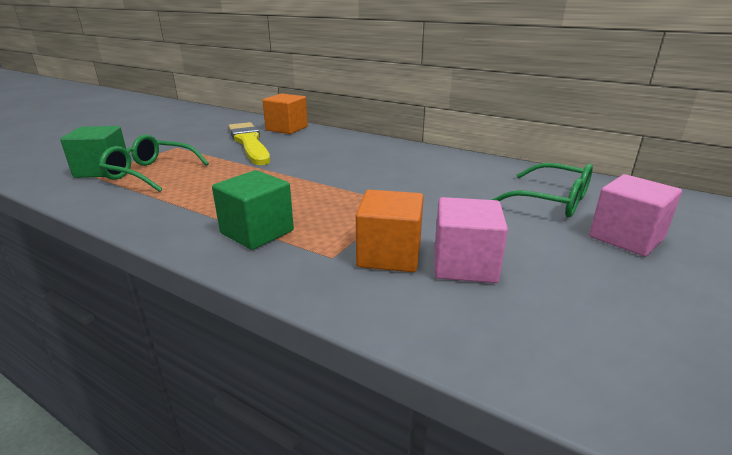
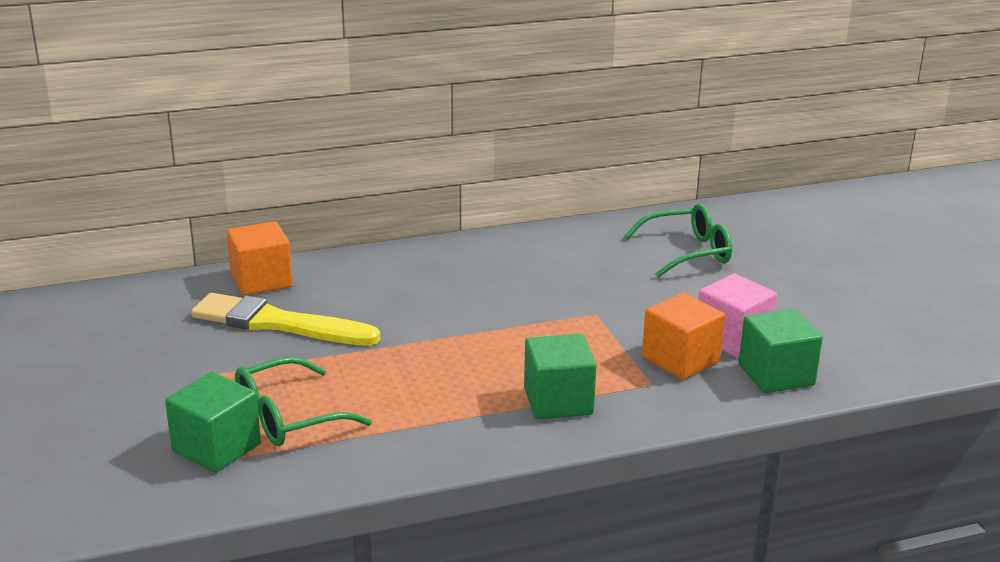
camera: 50 degrees left, 0 degrees up
pink cube [589,174,682,256] -> none
none -> green cube [739,309,823,393]

